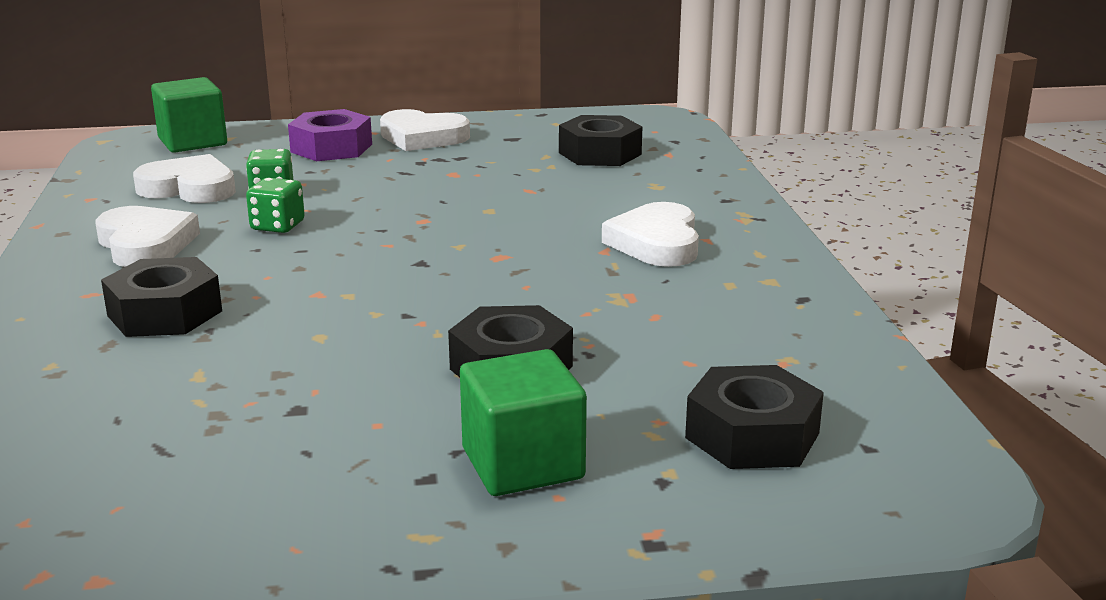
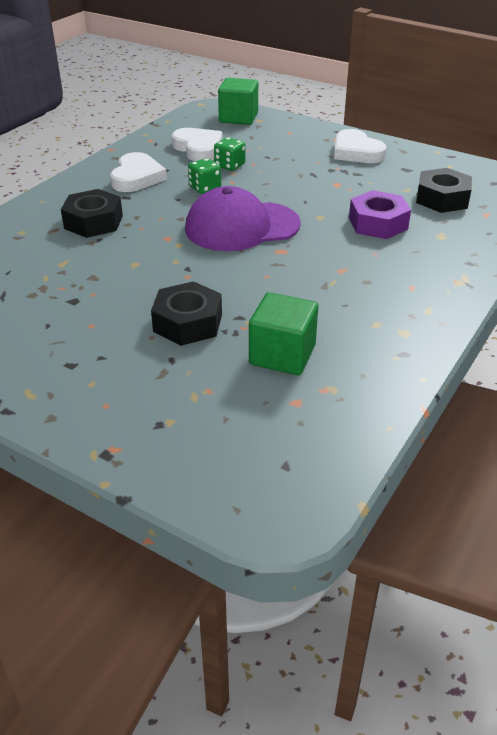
camera: 40 degrees right, 15 degrees up
purple nut [288,109,372,161] -> purple nut moved to [349,190,411,239]
green cube [460,349,587,496] -> green cube moved to [249,292,318,375]
white heart [602,202,699,267] -> none
black nut [685,365,824,469] -> none
none -> purple cap [185,186,301,251]

